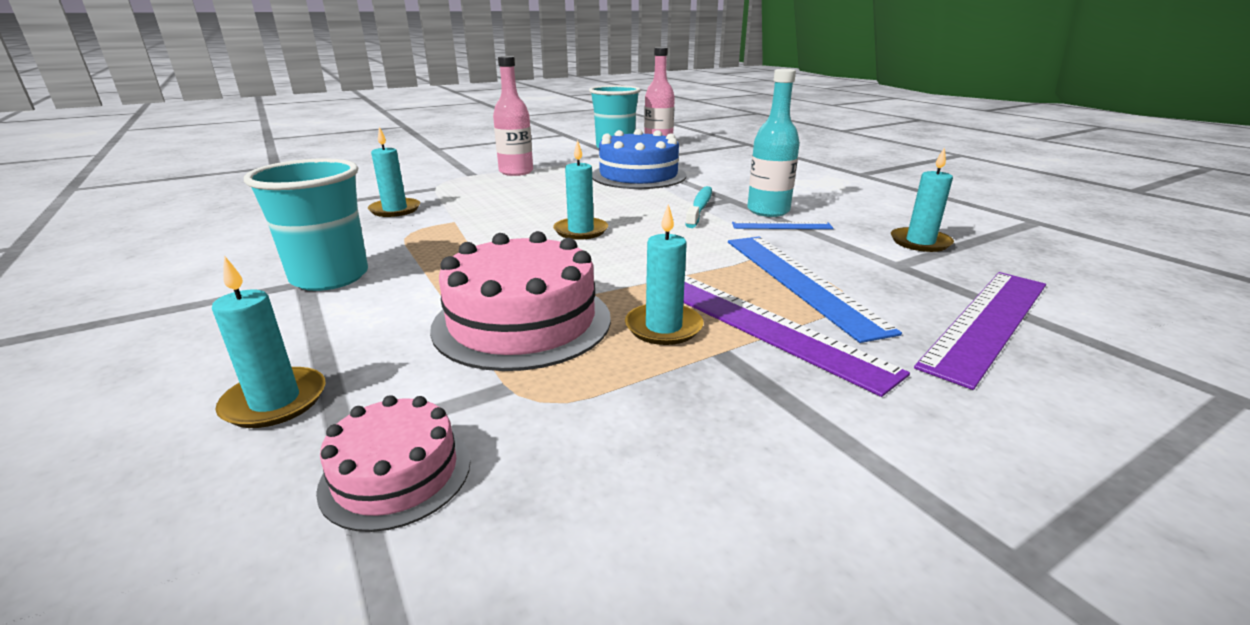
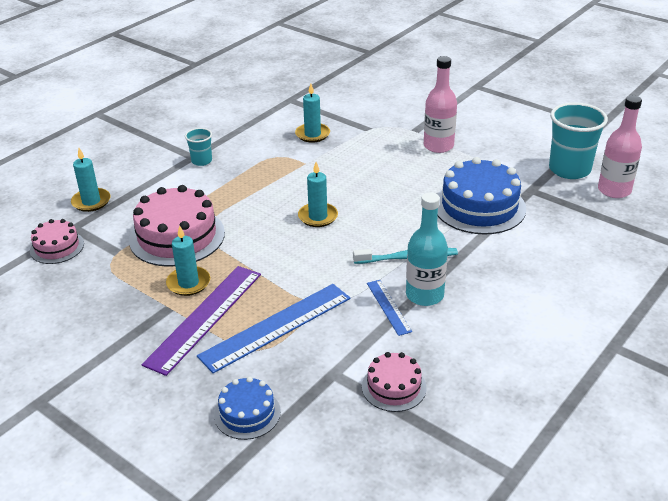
camera: 70 degrees right, 10 degrees up
turquoise cup [244,158,368,291] -> turquoise cup [185,128,212,166], size x0.51
turquoise candle [891,147,954,252] -> pink cake [362,352,427,412]
purple ruler [914,272,1046,390] -> blue cake [214,377,281,440]

